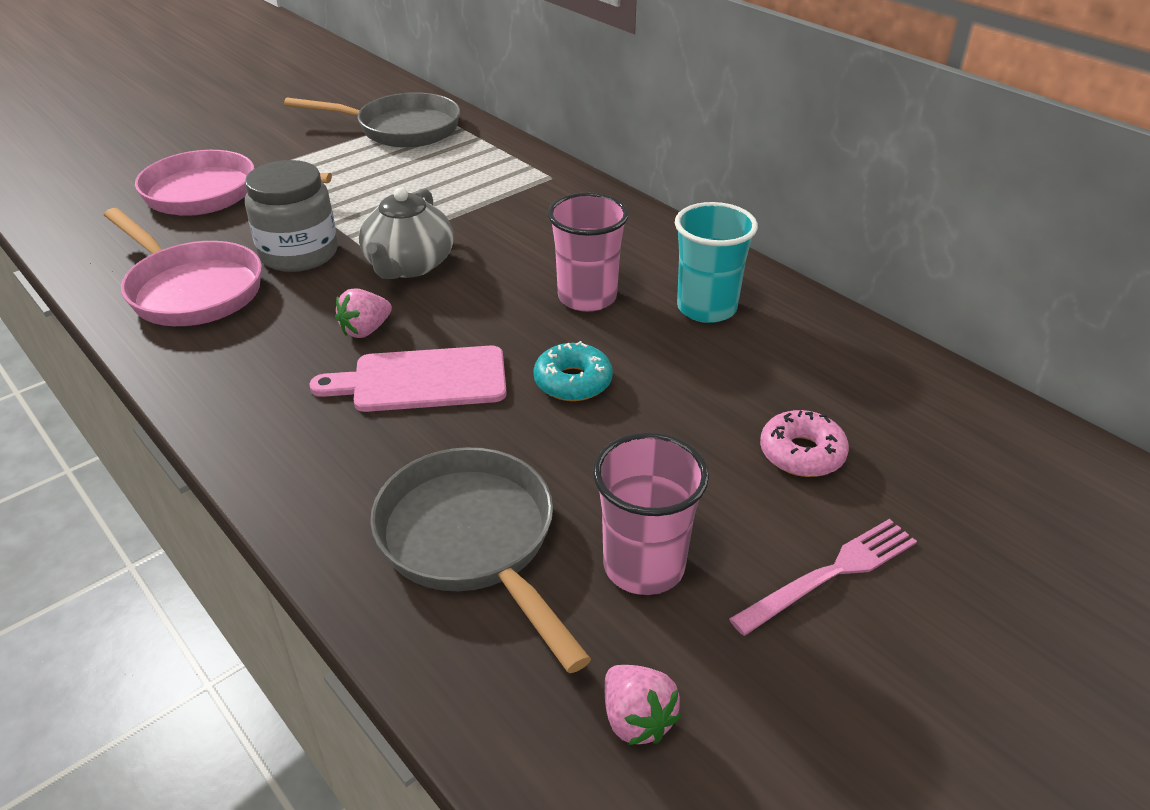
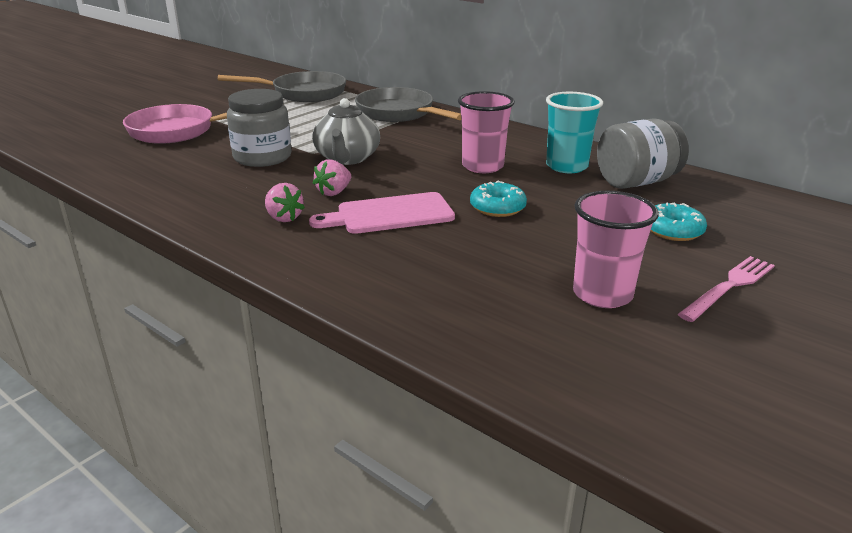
camera: 10 degrees left, 10 degrees down
pink pan [104,208,262,326] -> none
grey pan [370,447,591,673] -> grey pan moved to [355,87,461,122]
pink strawberry [605,665,681,745] -> pink strawberry moved to [265,183,305,222]
pink donut [760,410,849,477] -> turquoise donut [651,203,707,241]
none -> grey jar [597,118,689,189]

